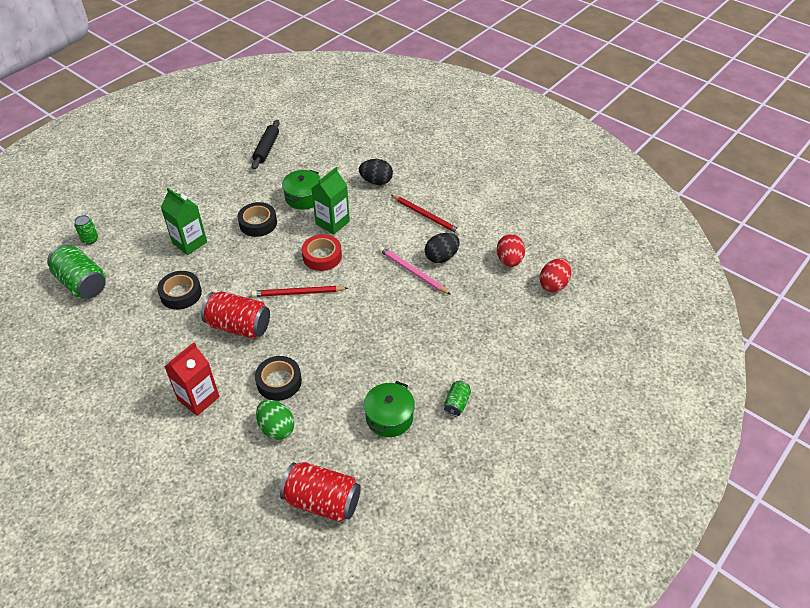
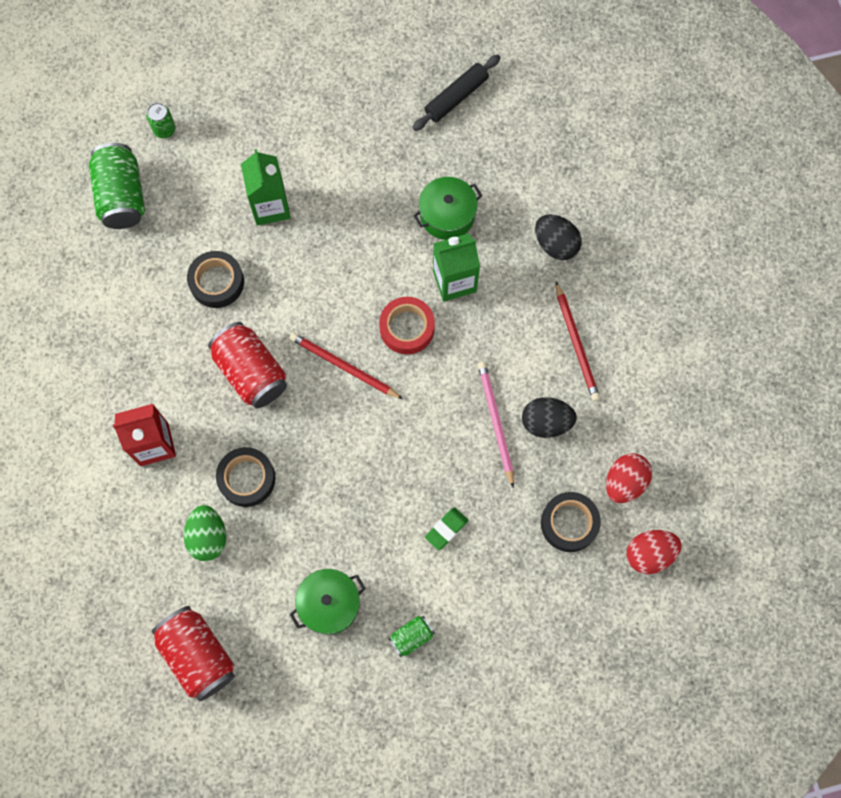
camera: 35 degrees right, 25 degrees up
black tape [238,202,277,237] -> black tape moved to [541,492,601,552]
none -> green eraser [425,507,468,550]

